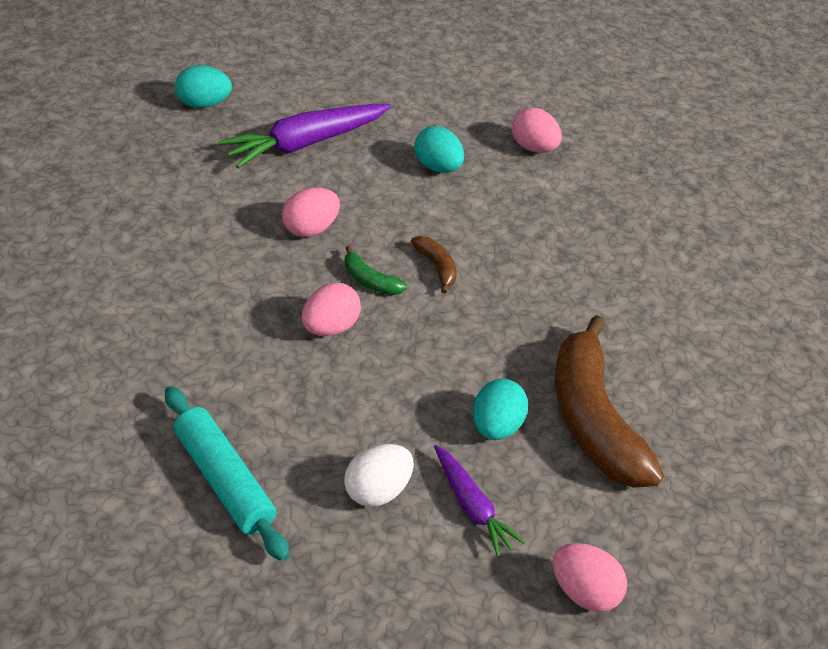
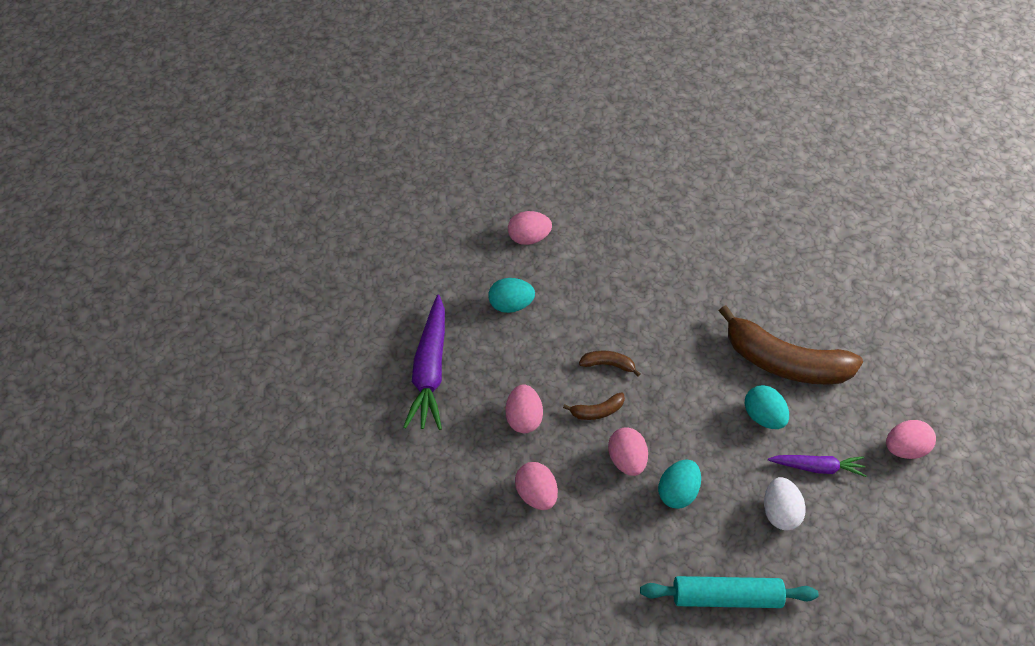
camera: 50 degrees left, 10 degrees up
turquoise egg [175,65,232,108] -> turquoise egg moved to [658,460,701,509]
green banana [345,246,407,295] -> brown banana [563,392,625,420]
none -> pink egg [515,462,558,510]

